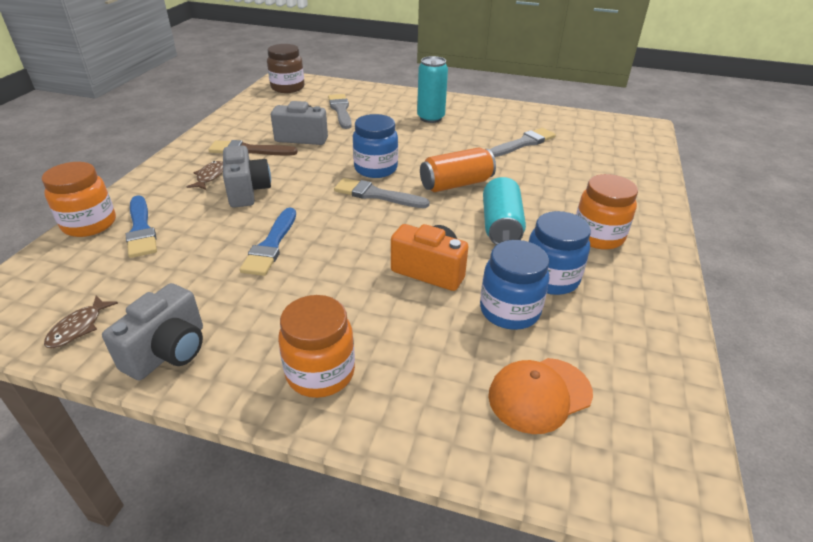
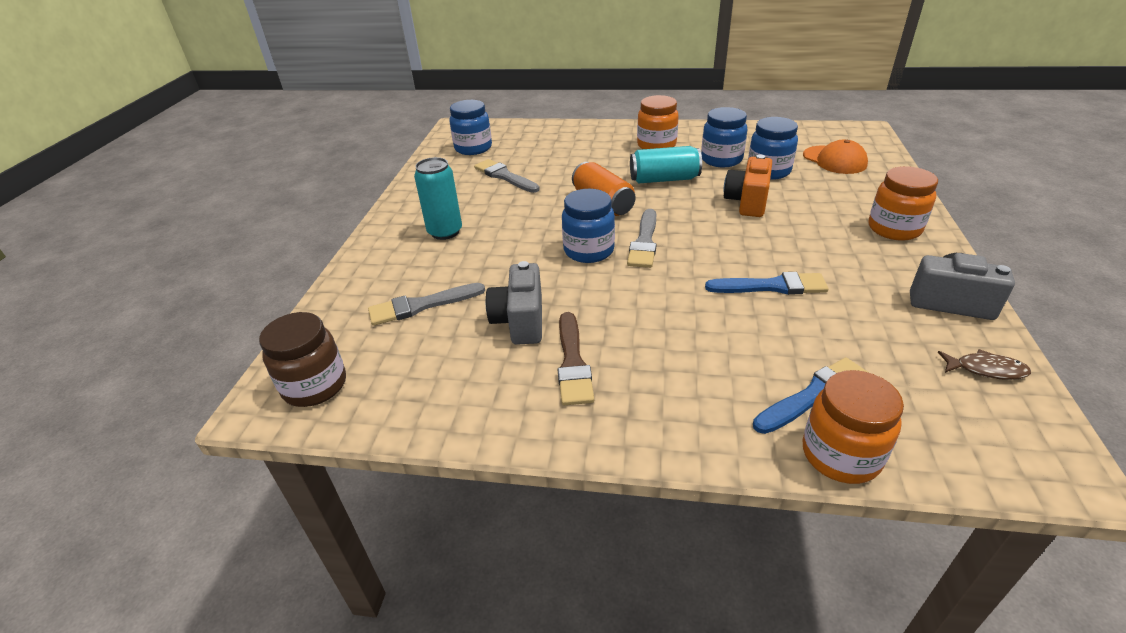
camera: 95 degrees left, 0 degrees up
brown fish [187,161,223,190] -> none
grey camera [223,145,271,208] -> none
none -> blue jar [449,100,492,155]

